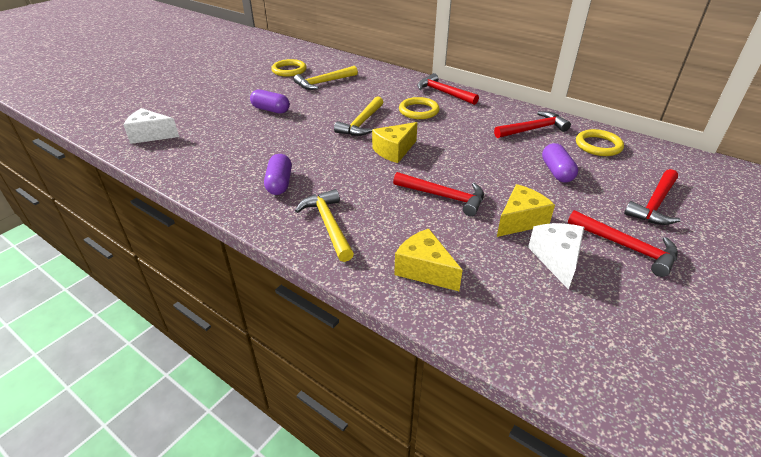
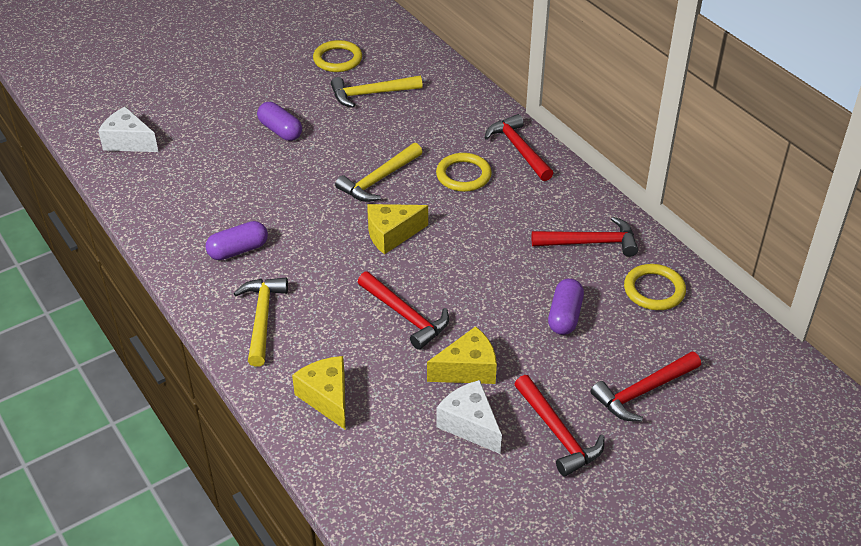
camera: 20 degrees right, 5 degrees up
purple capsule [264,154,292,195] -> purple capsule turned 45 degrees clockwise [205,221,268,260]
white cheese [528,223,585,289] -> white cheese turned 60 degrees counterclockwise [436,380,502,454]

